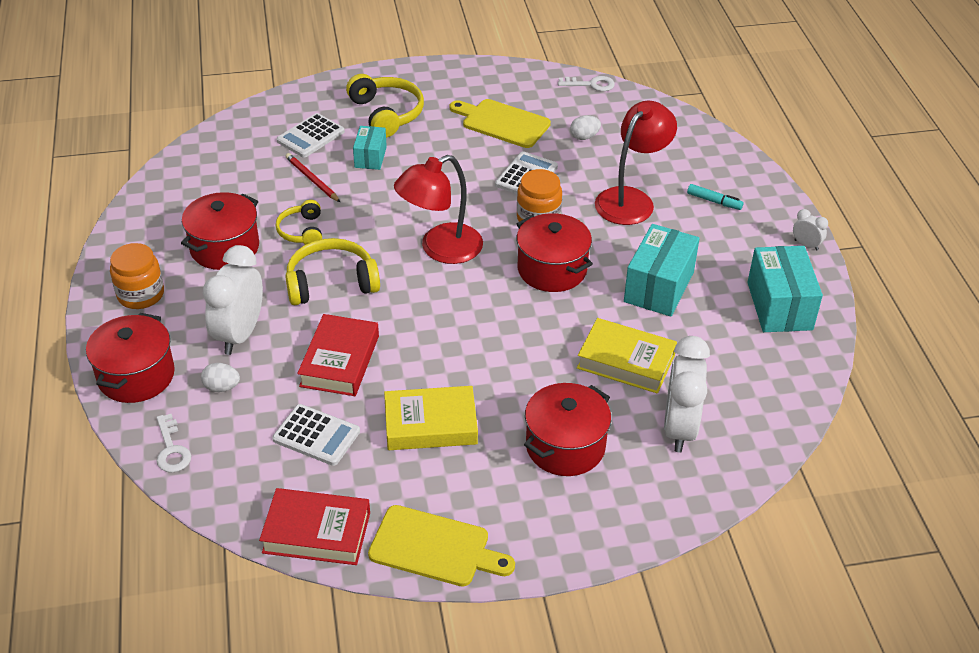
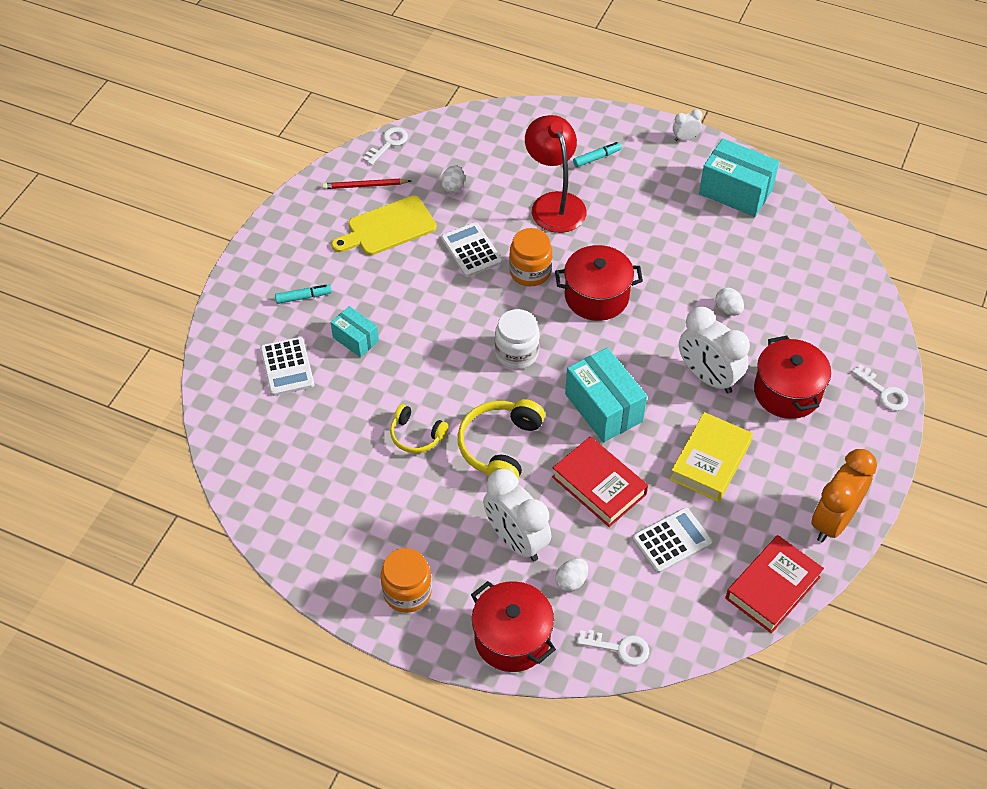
camera: 55 degrees left, 10 degrees up
red pot [181,192,259,270] -> none
red pencil [285,153,340,202] -> red pencil moved to [322,179,411,189]
yellow headphones [346,74,424,138] -> turquoise marker [275,285,332,304]
yellow cutting board [368,505,515,587] -> orange clock [811,449,877,543]
red lamp [394,155,483,264] -> white jar [495,309,540,369]
yellow book [577,318,677,394] -> white egg [715,287,744,316]
turquoise box [624,224,700,317] -> turquoise box moved to [565,348,647,442]
white clock [664,336,710,453] -> white clock moved to [679,307,750,394]
none -> white key [851,364,908,411]

